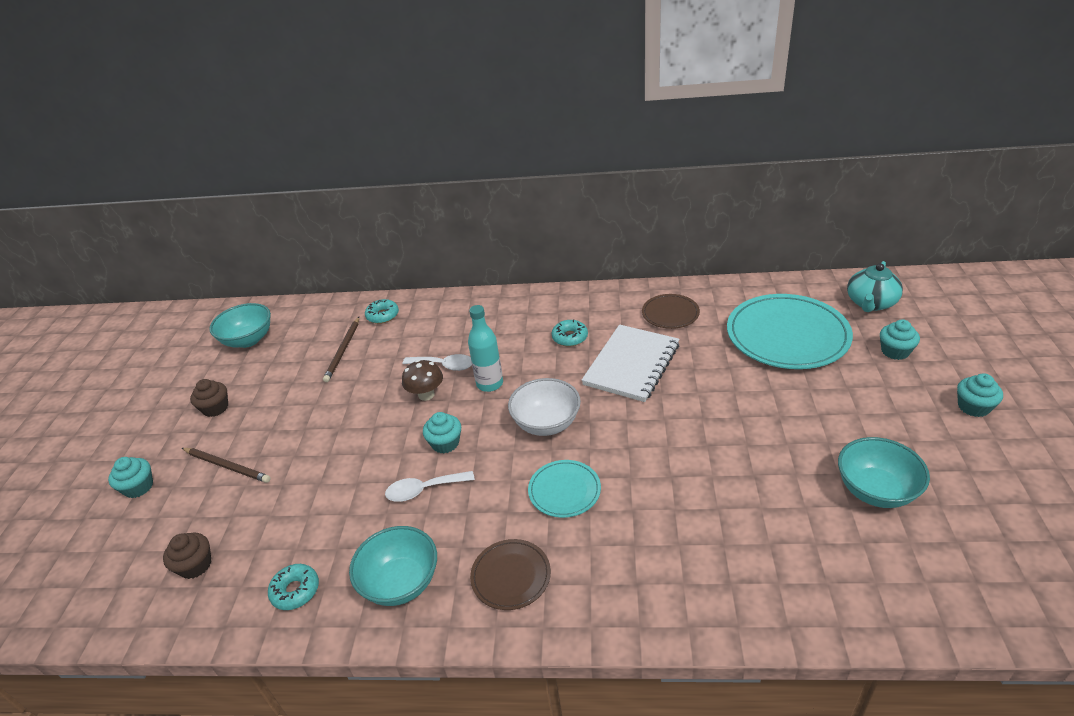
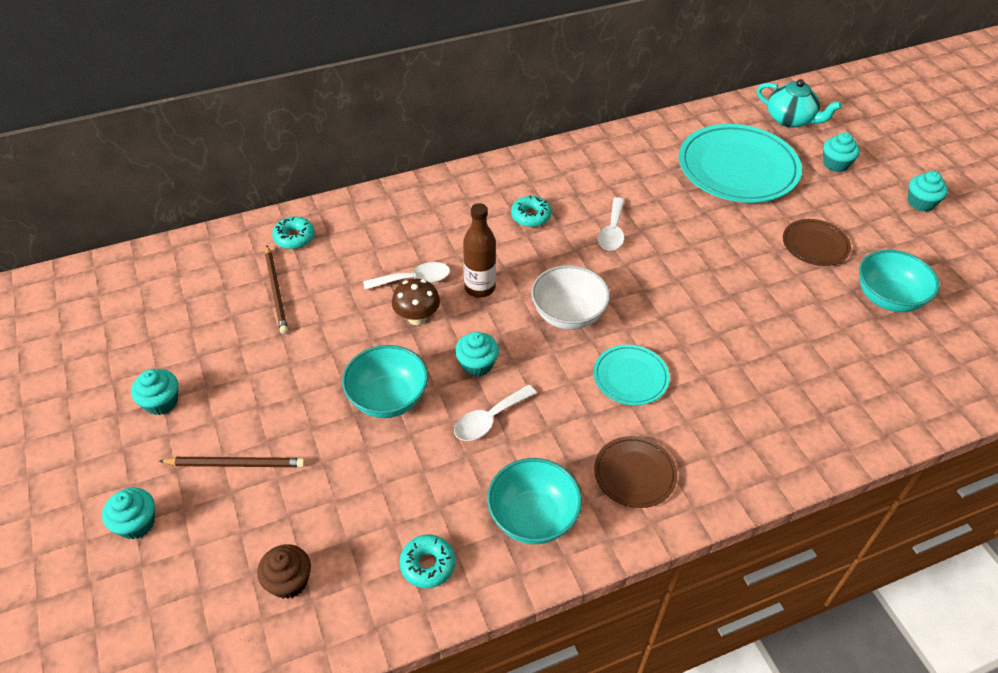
camera: 30 degrees left, 10 degrees up
brown cupcake [190,379,228,417] -> turquoise cupcake [131,369,178,415]
turquoise bowl [209,303,271,348] -> turquoise bowl moved to [342,345,428,418]
turquoise bottle [468,305,503,392] -> brown bottle [463,203,496,298]
white notebook [582,324,679,402] -> white spoon [598,197,625,251]
brown plate [642,294,700,329] -> brown plate moved to [783,219,851,266]
turquoise teapot [847,261,903,312] -> turquoise teapot turned 60 degrees counterclockwise [757,79,842,128]

